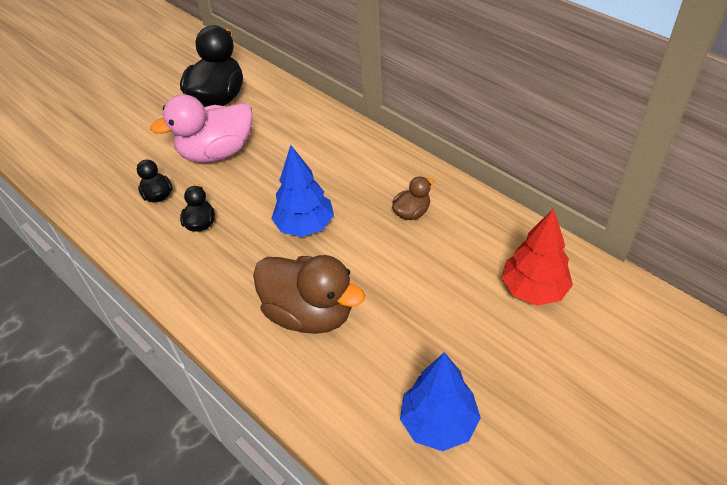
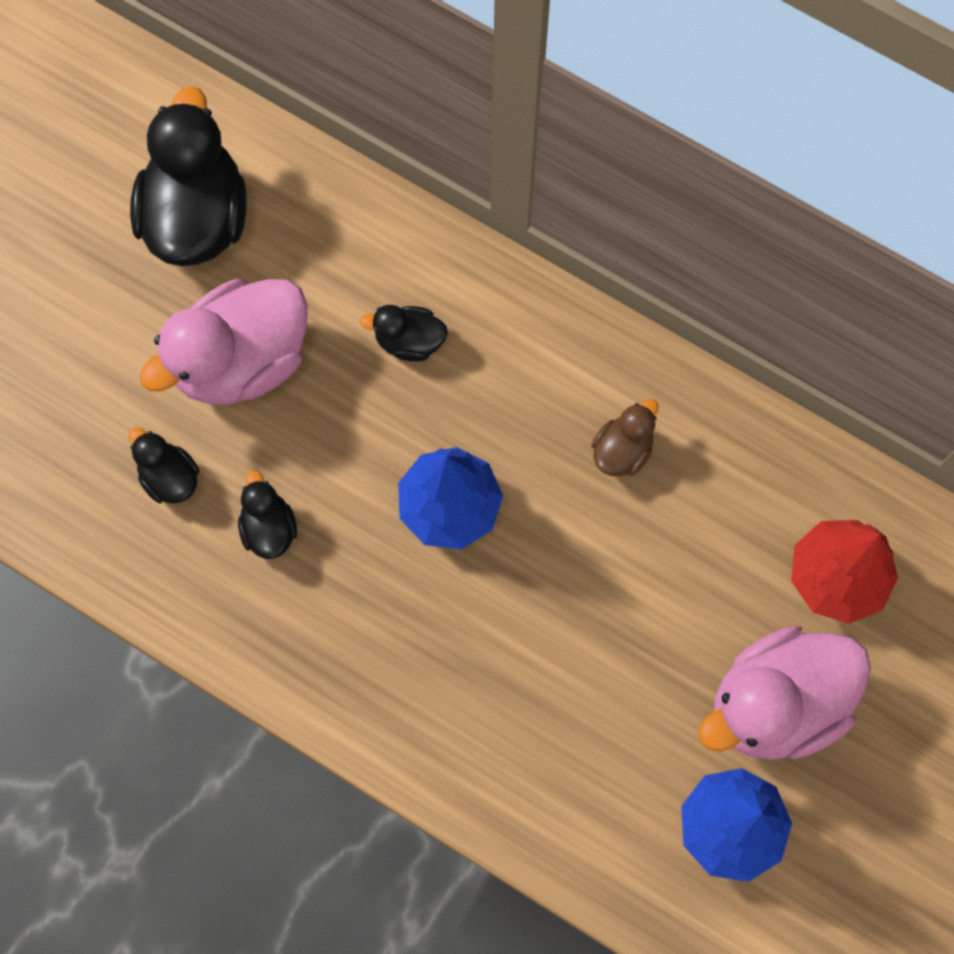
camera: 15 degrees left, 25 degrees up
brown duck [253,255,365,334] -> none
none -> black duck [360,305,448,361]
none -> pink duck [698,626,871,760]

